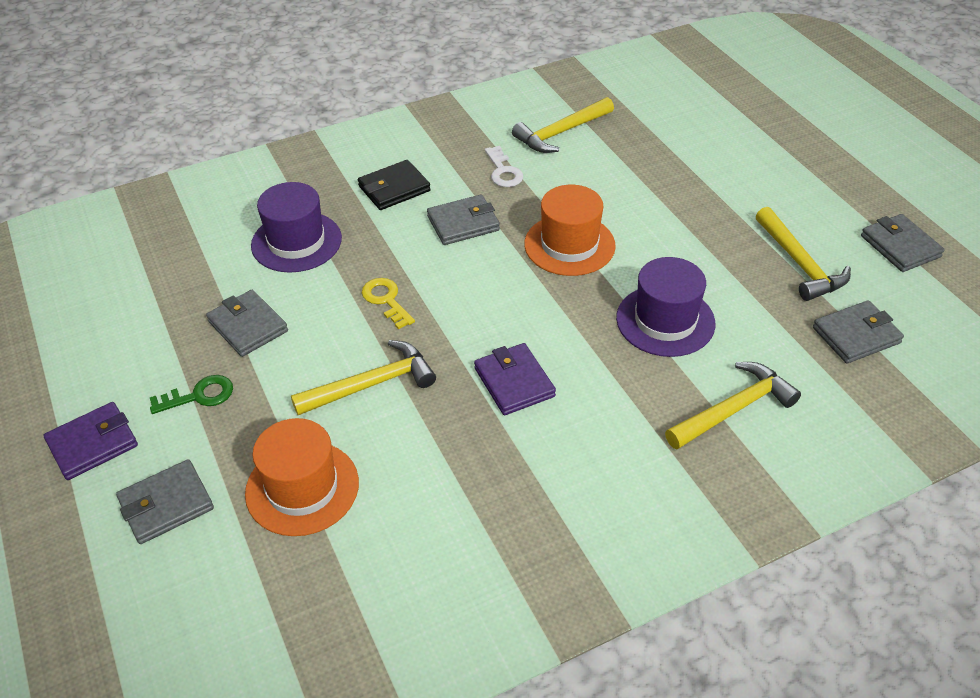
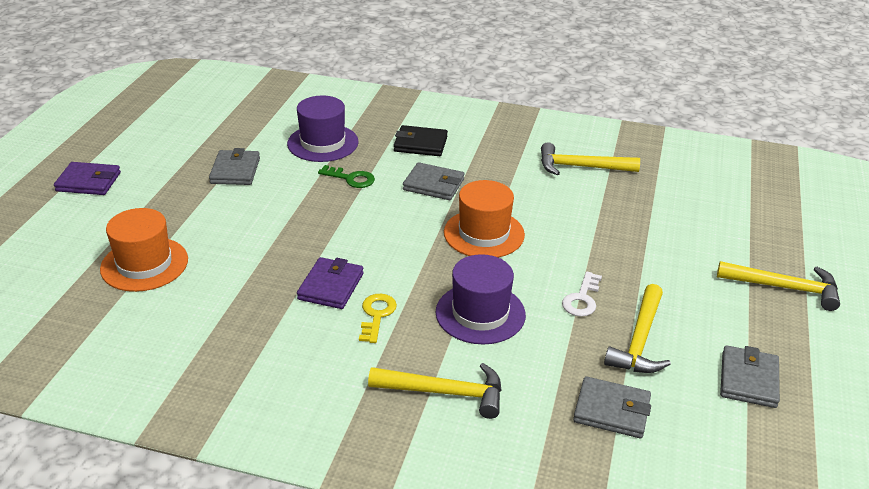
camera: 40 degrees right, 10 degrees down
grey wallet [116,459,214,544] -> none
green key [150,375,233,414] -> green key moved to [318,165,375,188]
yellow hammer [291,340,436,415] -> yellow hammer moved to [717,261,840,311]
yellow key [362,278,415,329] -> yellow key moved to [359,294,397,343]
white key [485,146,523,187] -> white key moved to [562,271,602,317]

